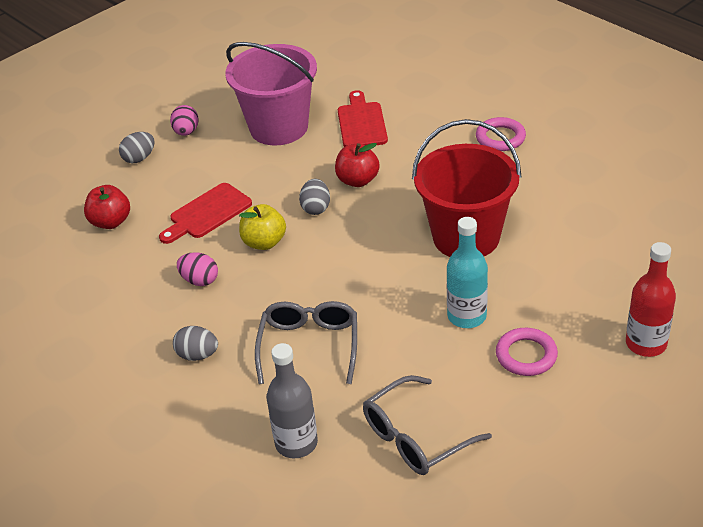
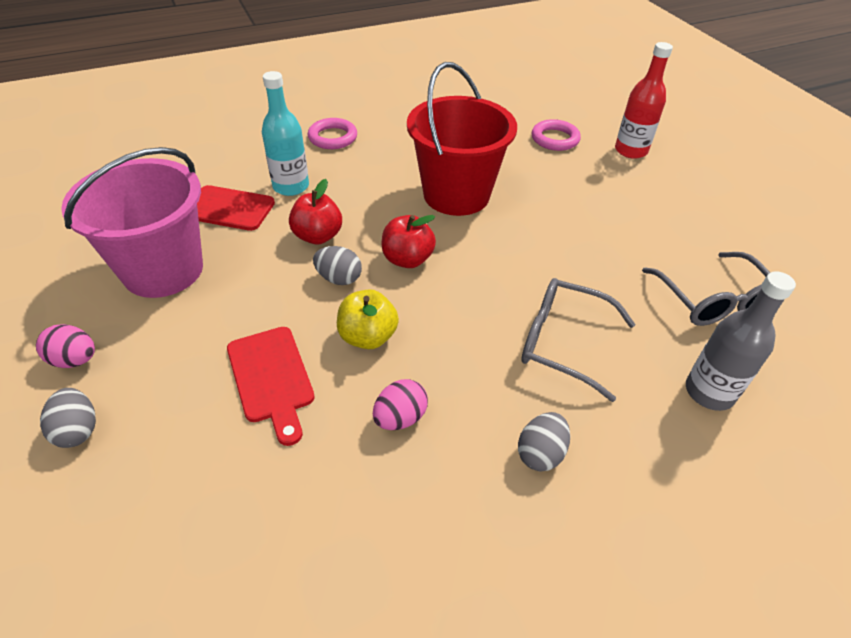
camera: 75 degrees left, 5 degrees up
red apple [84,185,130,229] -> red apple moved to [382,215,436,268]
turquoise bottle [447,217,488,328] -> turquoise bottle moved to [262,71,309,196]
pink ring [496,328,558,376] -> pink ring moved to [532,119,581,151]

